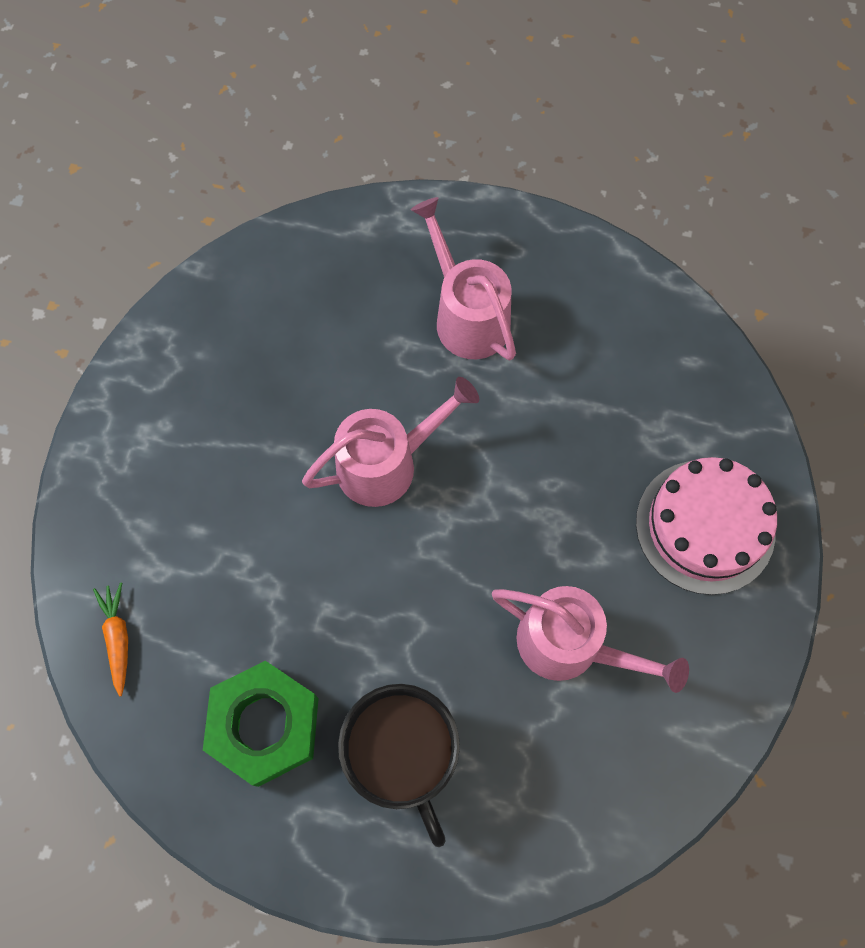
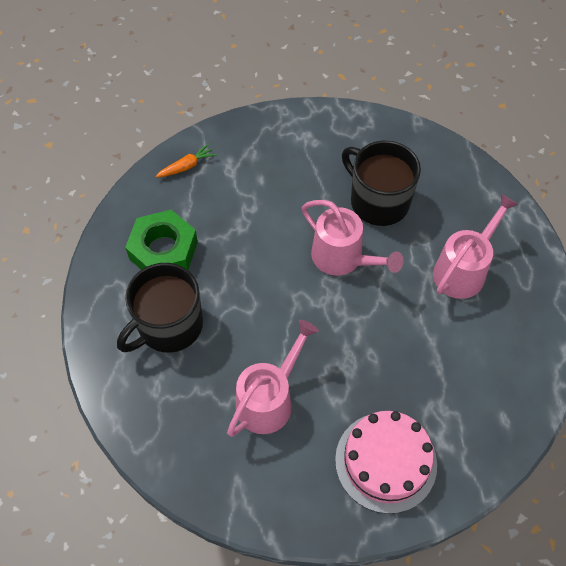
camera: 70 degrees right, 10 degrees down
pink watering can [492,586,689,693] -> pink watering can turned 150 degrees counterclockwise [227,320,319,437]
none -> black mug [342,141,421,226]

